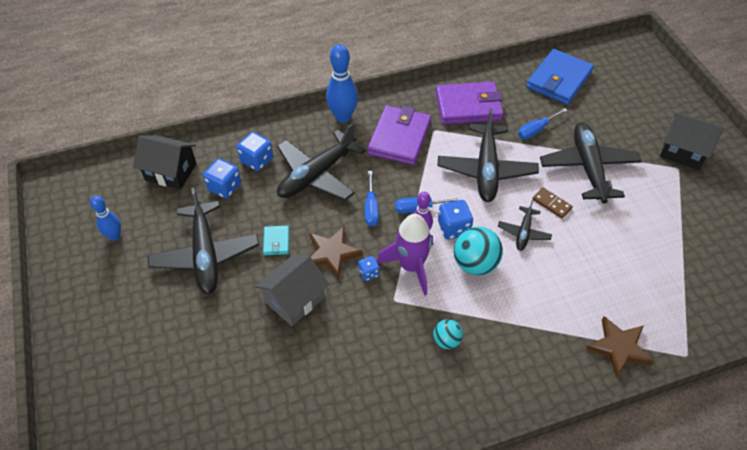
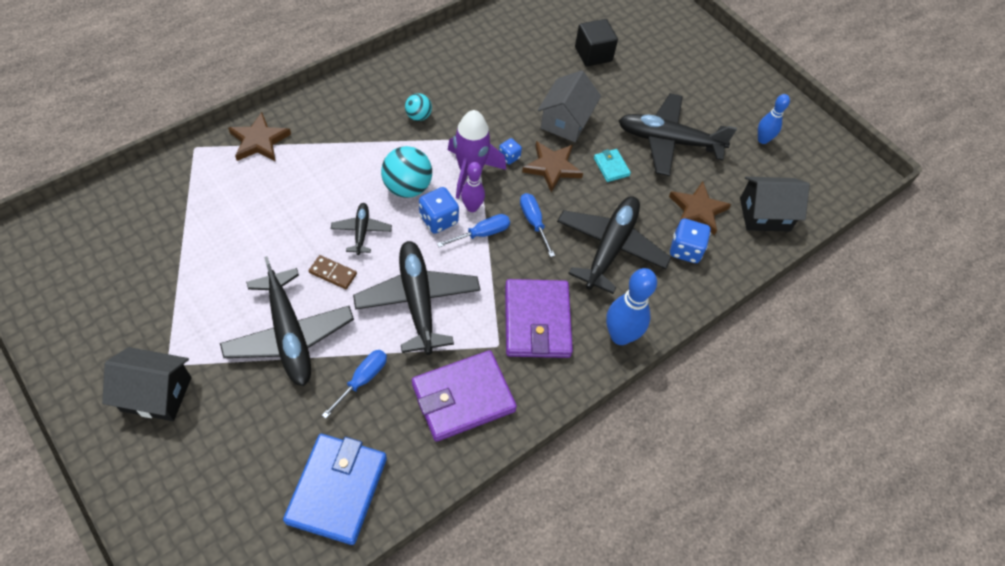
camera: 155 degrees right, 5 degrees up
black plane [148,188,259,294] -> black plane turned 45 degrees counterclockwise [618,93,737,176]
blue dice [203,158,241,199] -> brown star [669,181,731,235]
none -> black cube [575,19,618,67]

